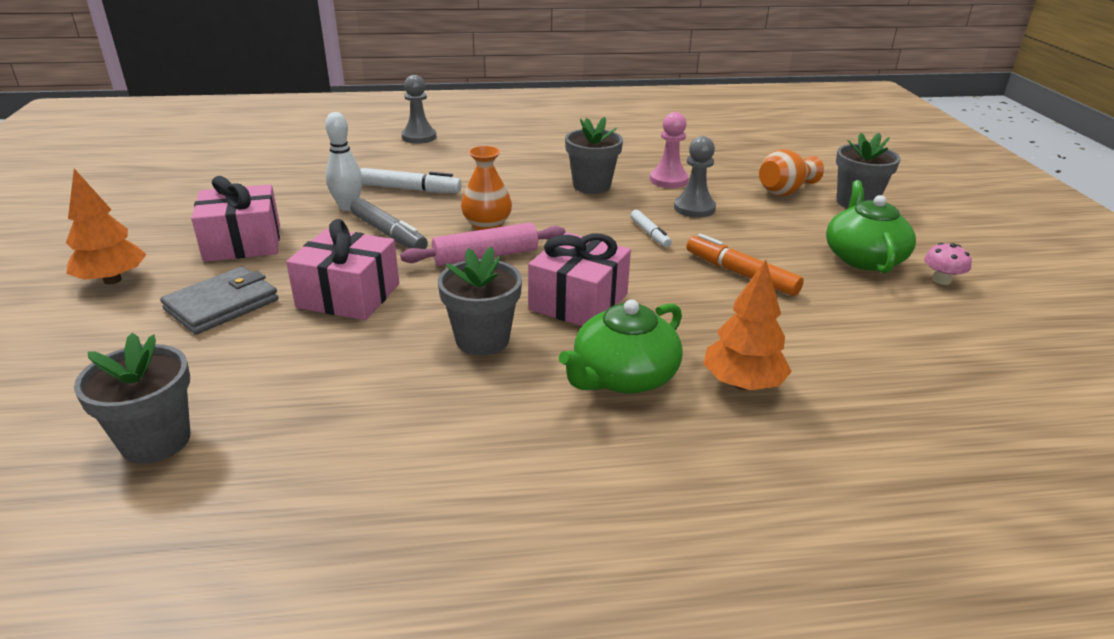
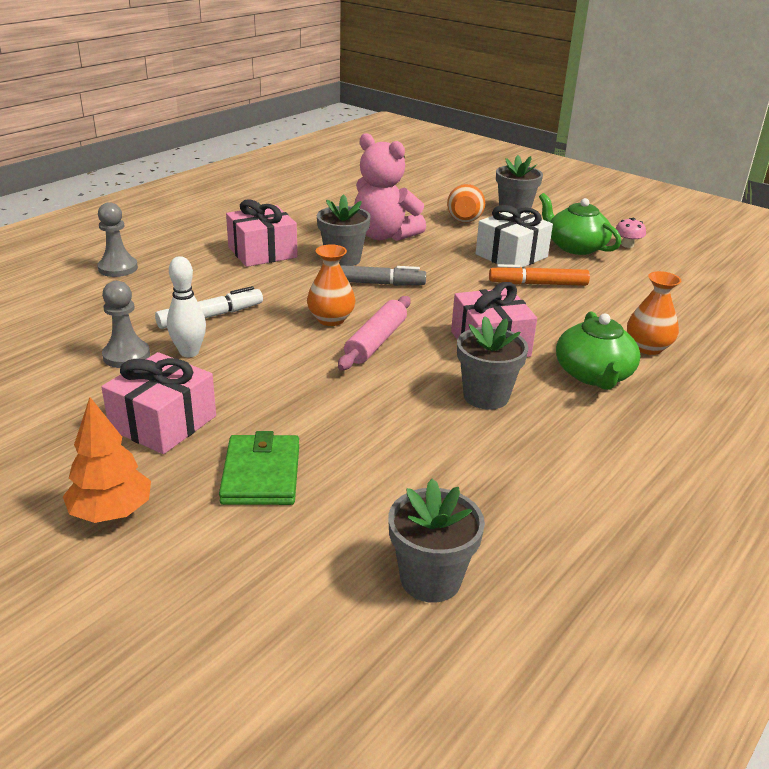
camera: 45 degrees left, 0 degrees up
grey wallet [160,267,279,334] -> green wallet [219,431,299,505]
pink gift [286,219,399,320] -> pink gift moved to [226,199,298,267]
grey marker [350,198,428,249] -> grey marker moved to [340,265,426,286]
white marker [630,210,672,247] -> none
pink pawn [650,112,689,188] -> pink teddy bear [354,133,426,241]
grey pawn [674,136,716,218] -> grey pawn moved to [102,281,150,368]
orange tree [703,260,792,390] -> orange vase [627,271,681,355]
none -> white gift [476,205,553,268]

